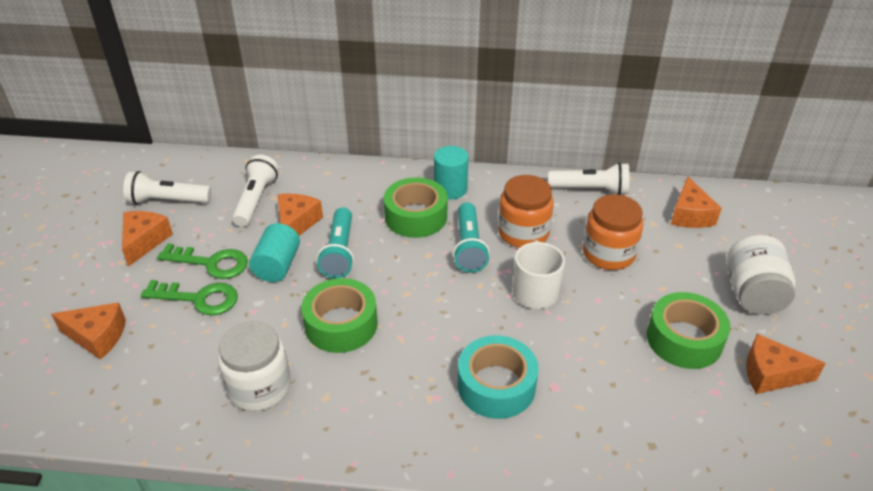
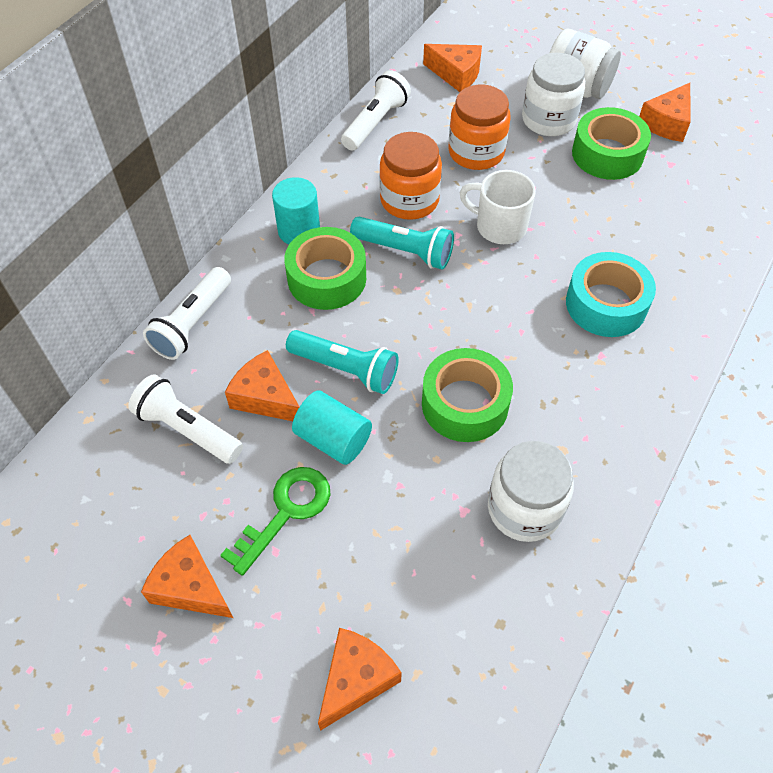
camera: 65 degrees left, 15 degrees up
white flashlight [123,171,212,204] -> white flashlight moved to [143,267,231,360]
green key [141,280,238,315] -> none
none -> white jar [522,53,586,136]

